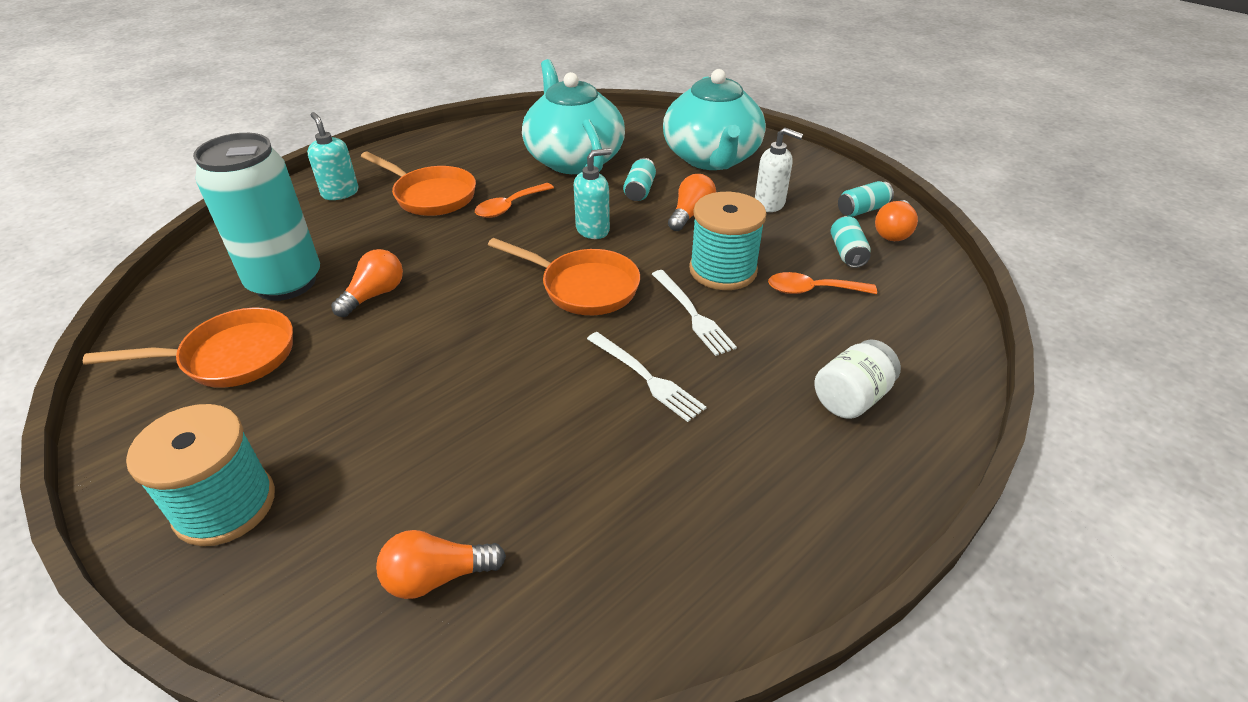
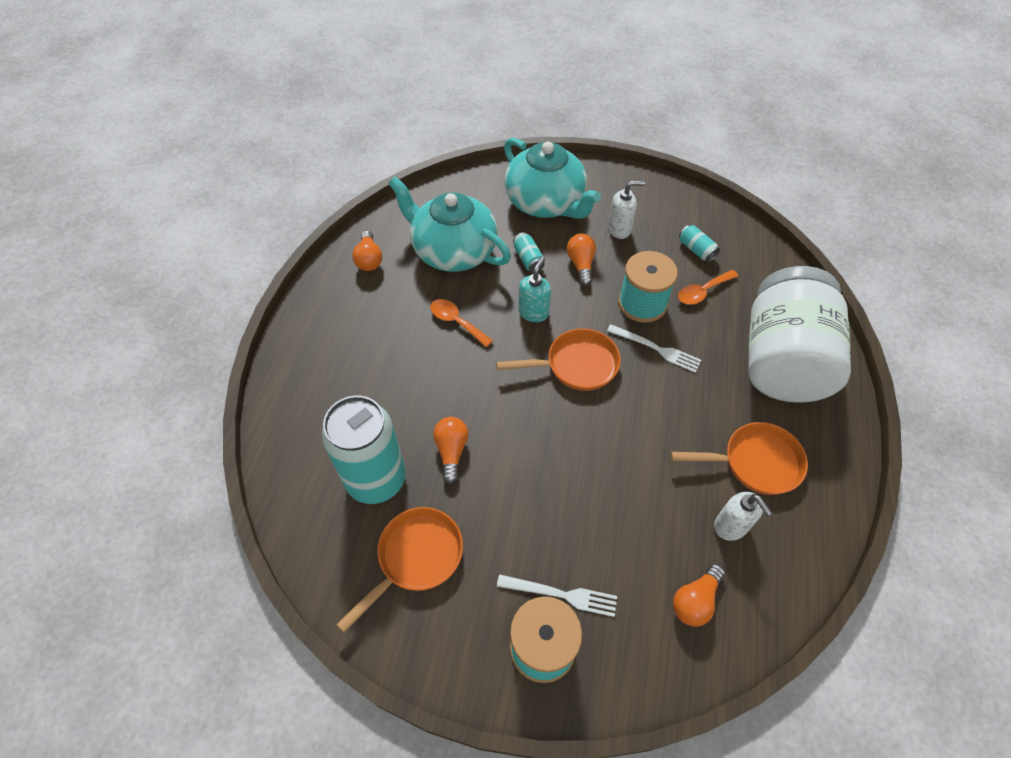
camera: 35 degrees left, 15 degrees up
turquoise soap dispenser [307,112,358,200] -> none
orange pan [361,151,476,216] -> orange pan moved to [671,422,808,495]
orange spoon [475,183,554,218] -> orange spoon turned 120 degrees clockwise [430,299,493,347]
white fork [587,332,706,422] -> white fork moved to [497,574,617,617]
white jar [814,340,901,419] -> white jar [748,266,851,403], size x2.43
turquoise can [838,181,894,217] -> none
orange light bulb [875,200,918,241] -> orange light bulb moved to [352,231,382,271]
none -> white soap dispenser [714,492,772,541]

